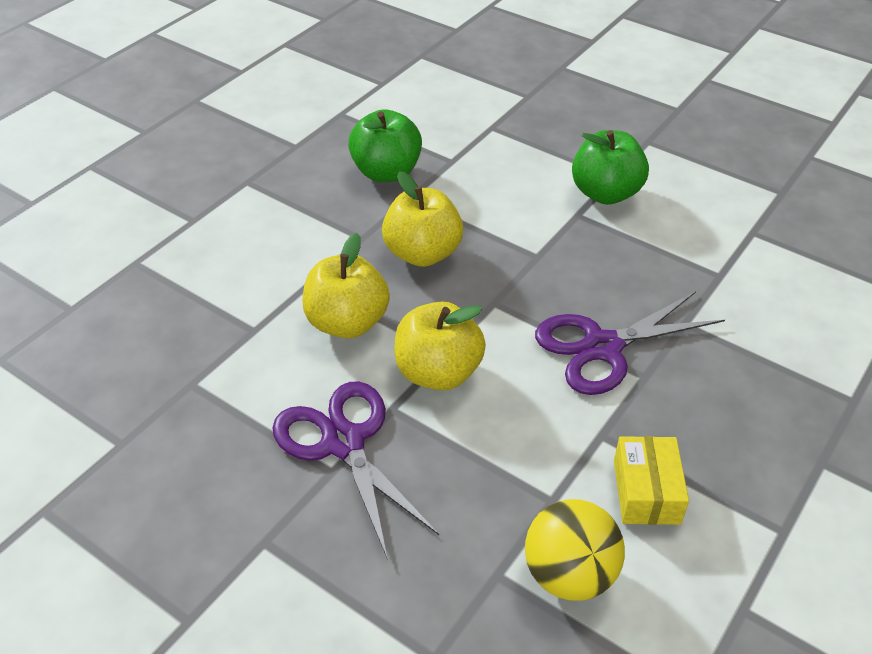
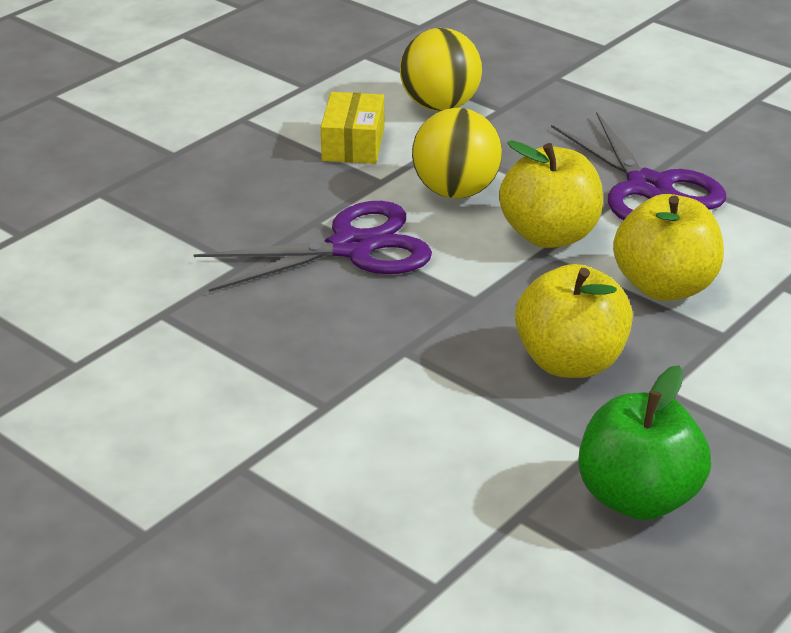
camera: 175 degrees left, 10 degrees down
green apple [572,130,649,205] -> none
none -> yellow ball [412,108,502,199]

